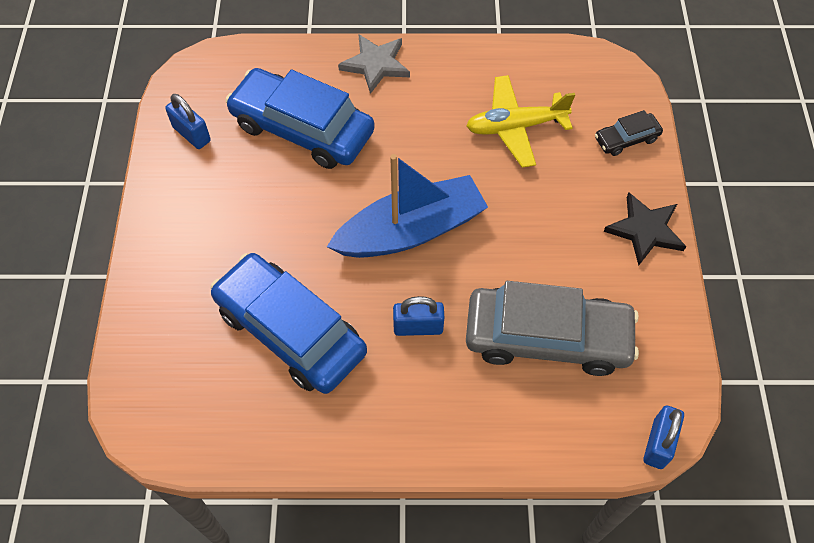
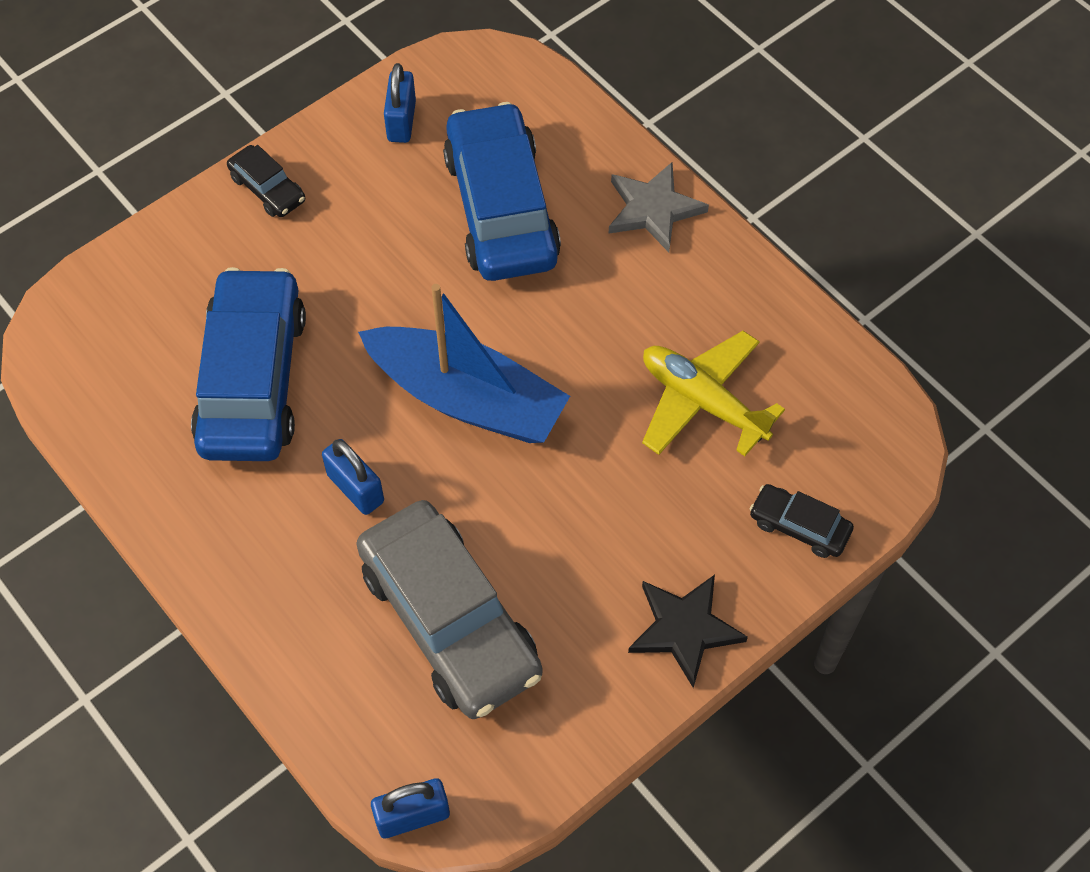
camera: 50 degrees right, 0 degrees up
none -> black car [227,145,305,217]

